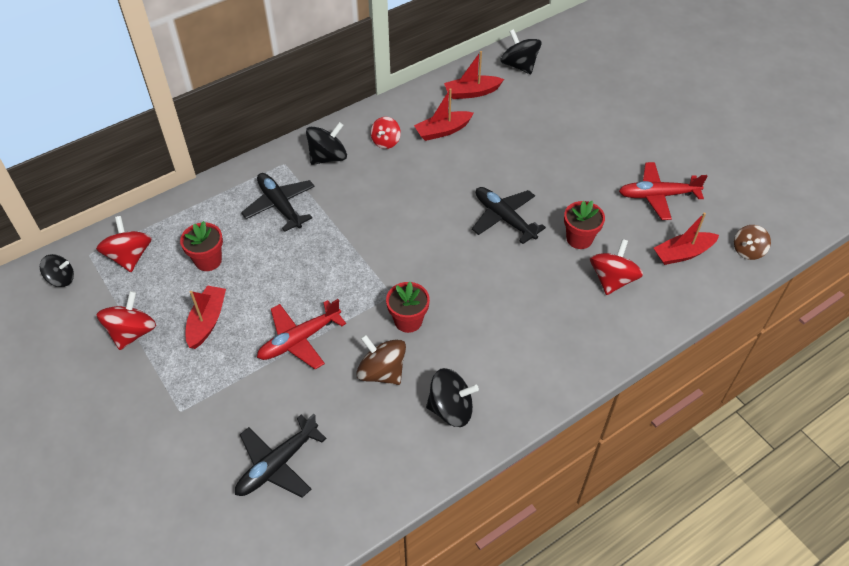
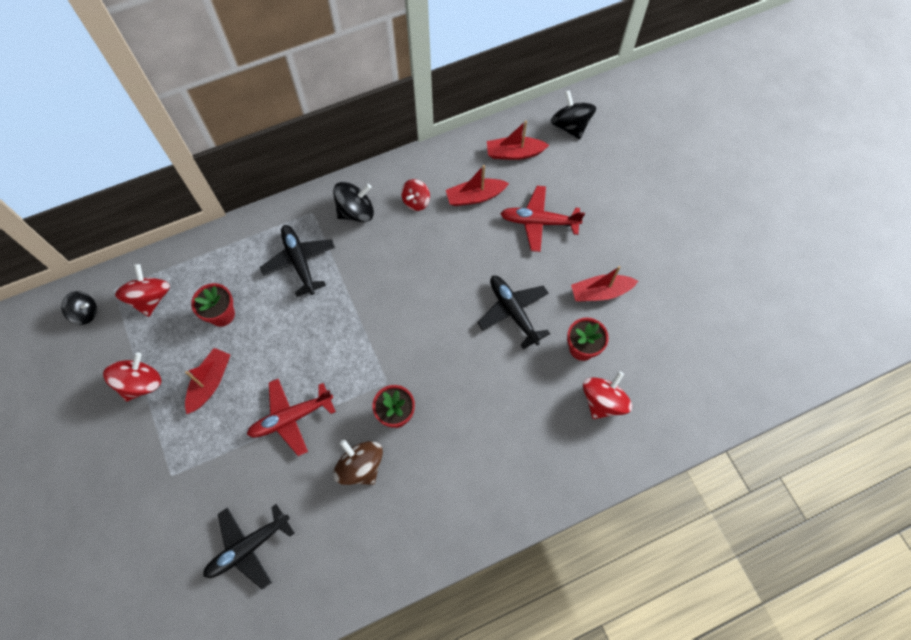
camera: 10 degrees right, 15 degrees up
black spinning top [426,368,479,427] -> none
red plane [619,162,707,220] -> red plane moved to [500,186,585,252]
red boat [654,212,719,265] -> red boat moved to [571,266,638,302]
brown spinning top [734,225,771,260] -> none

